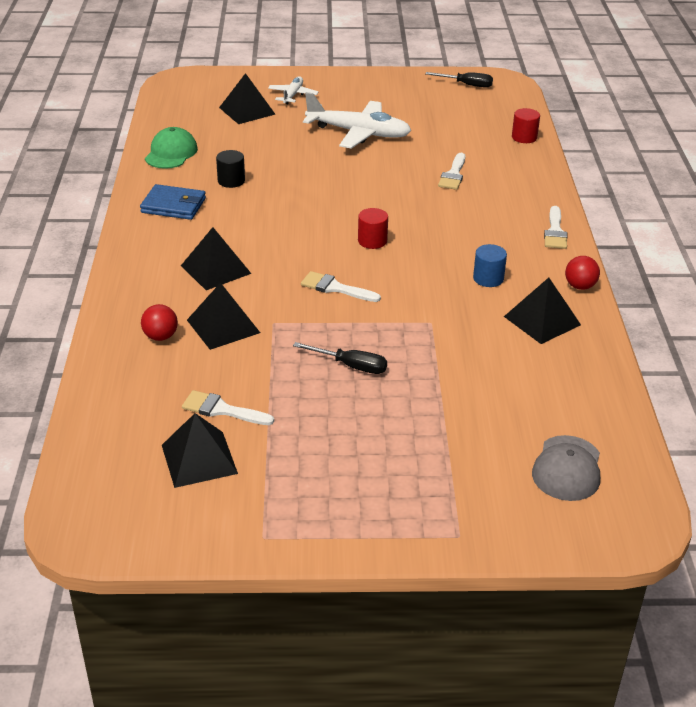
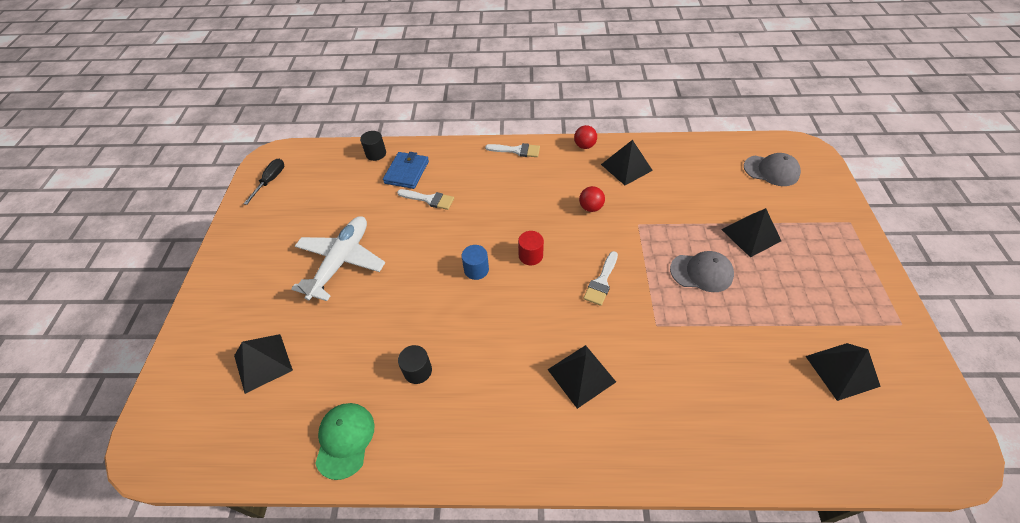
camera: 85 degrees left, 15 degrees up
blue wallet [140,184,206,220] -> blue wallet moved to [383,152,429,189]
red ball [141,304,178,341] -> red ball moved to [579,186,605,212]
green cap [145,127,198,169] -> green cap turned 75 degrees clockwise [315,403,375,480]
white brush [182,390,274,425] -> none
black pyramid [187,282,260,350] -> black pyramid moved to [721,208,781,257]
white plane [268,76,318,104] -> none
black screwdriver [293,342,387,374] -> grey cap [670,251,734,292]
blue cylinder [473,244,507,287] -> blue cylinder moved to [462,245,489,280]
red cylinder [512,108,540,143] -> black cylinder [360,131,386,161]

